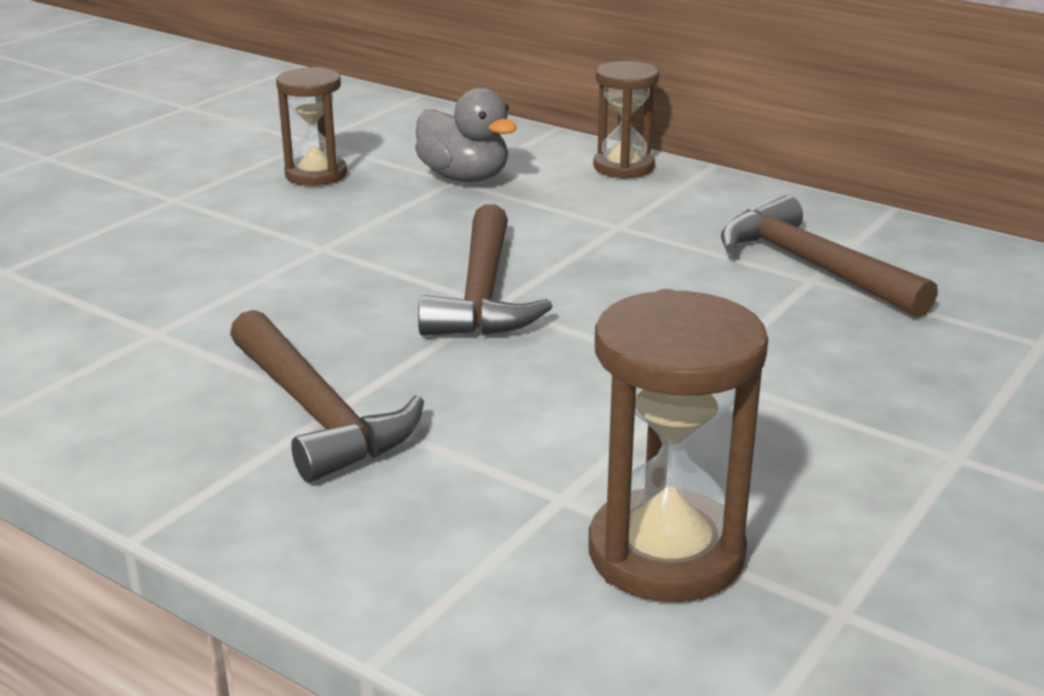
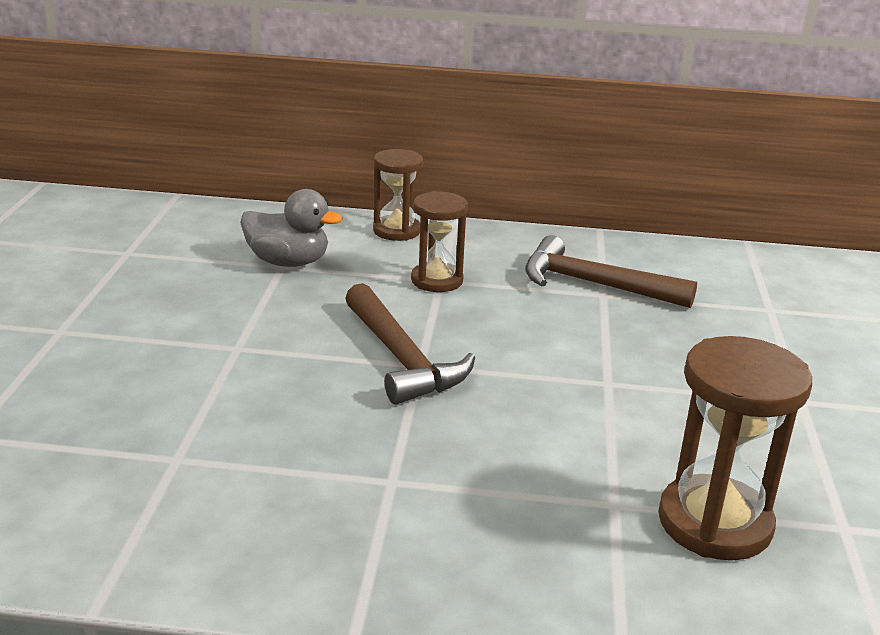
camera: 30 degrees left, 0 degrees up
brown hammer [230,310,424,483] -> none
brown hourglass [276,67,347,186] -> brown hourglass moved to [411,191,468,292]

